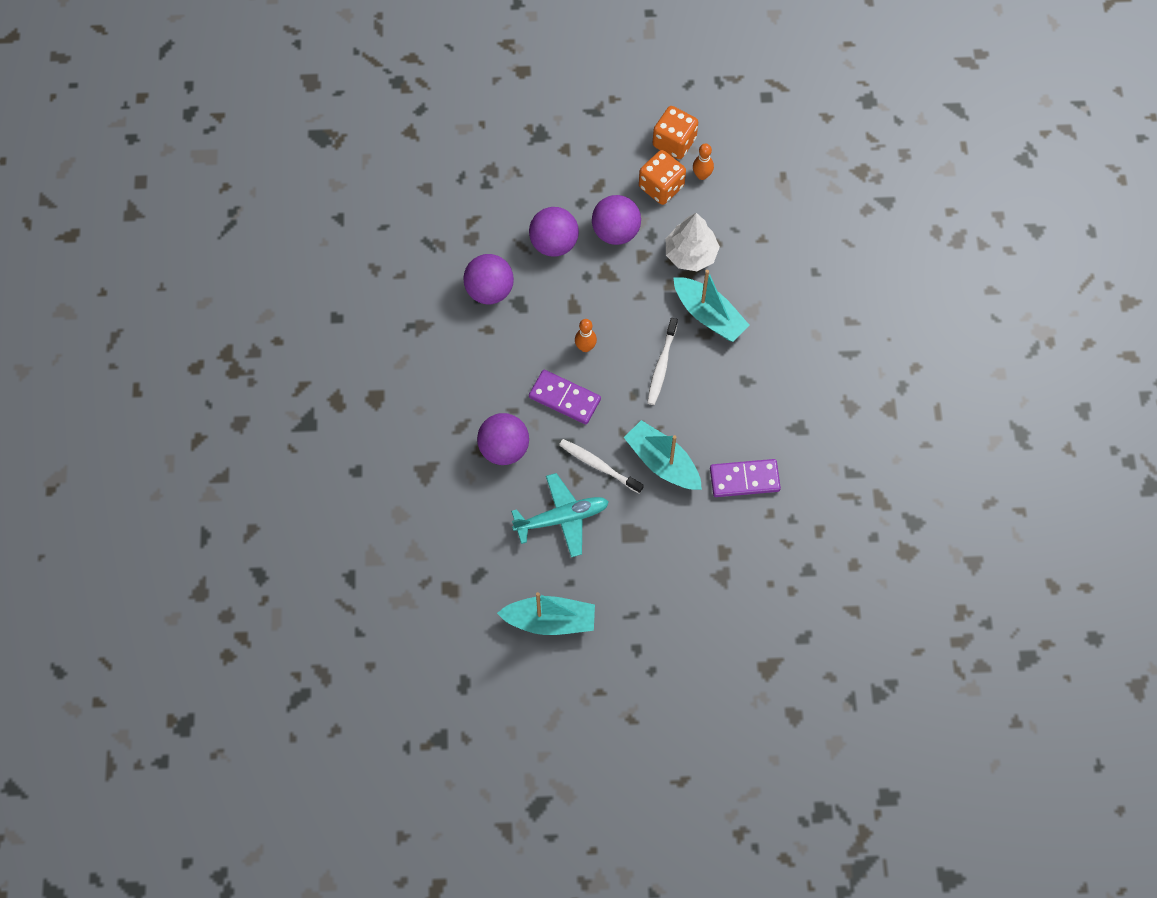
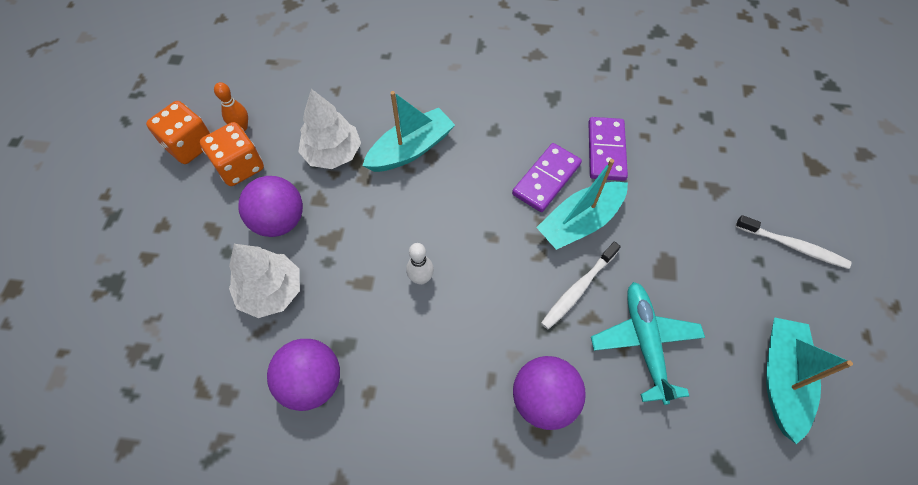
camera: 80 degrees left, 5 degrees down
purple ball [529,207,579,257] -> white tree [229,244,300,318]
purple domino [529,370,601,424] -> purple domino moved to [512,143,582,212]
orange bowling pin [575,319,597,352] -> white bowling pin [406,243,434,285]
white toothbrush [647,318,678,405] -> white toothbrush moved to [735,215,851,269]

